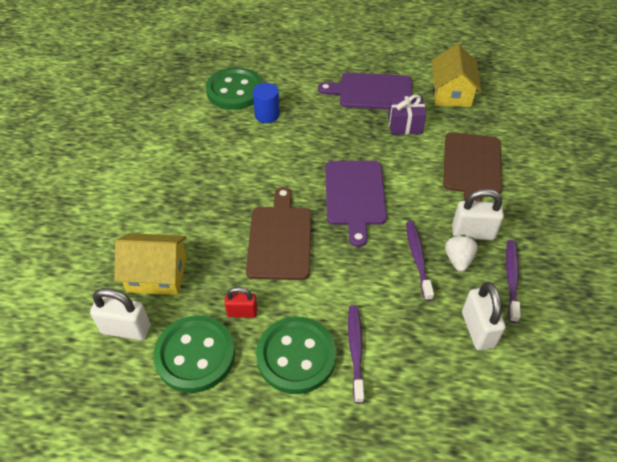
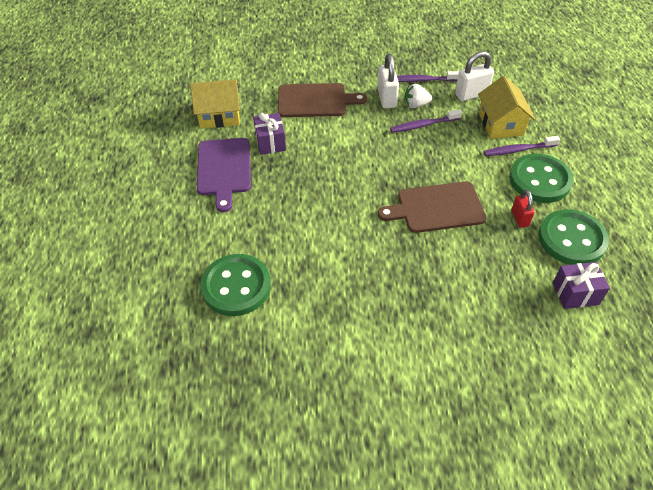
camera: 100 degrees left, 0 degrees up
white padlock [90,288,150,340] -> purple gift [553,262,610,309]
yellow house [115,233,187,295] -> yellow house moved to [478,76,535,139]
blue cylinder [253,83,280,123] -> none
purple cutting board [325,161,387,247] -> none

